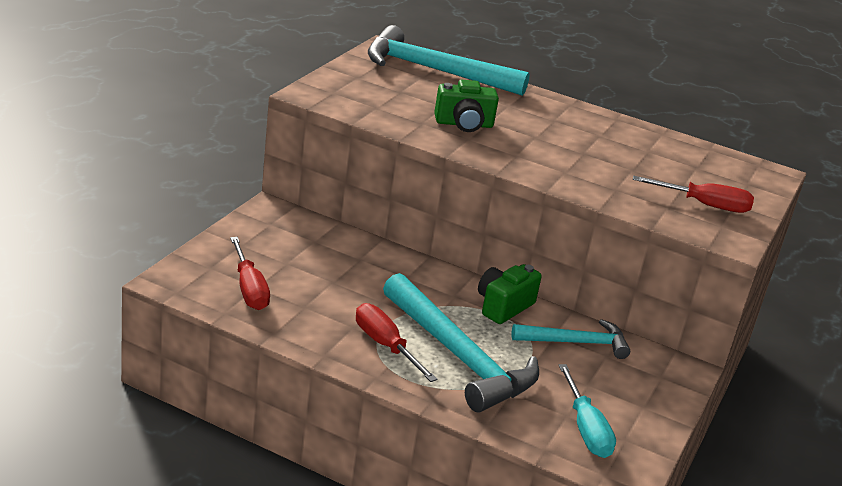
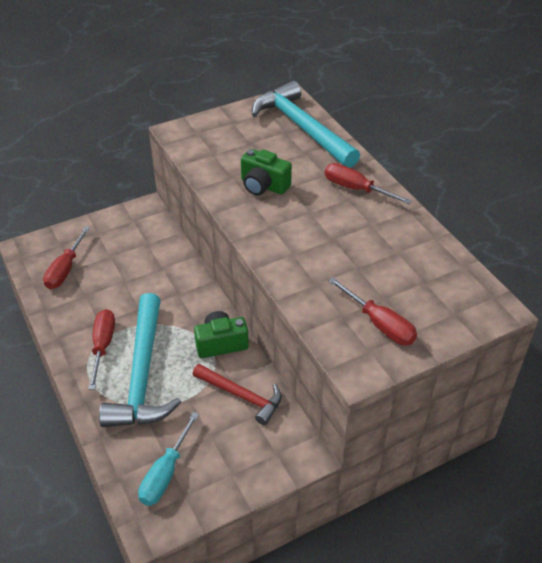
camera: 40 degrees right, 15 degrees up
turquoise hammer [512,319,630,359] -> red hammer [192,364,282,425]
none -> red screwdriver [325,163,412,204]

